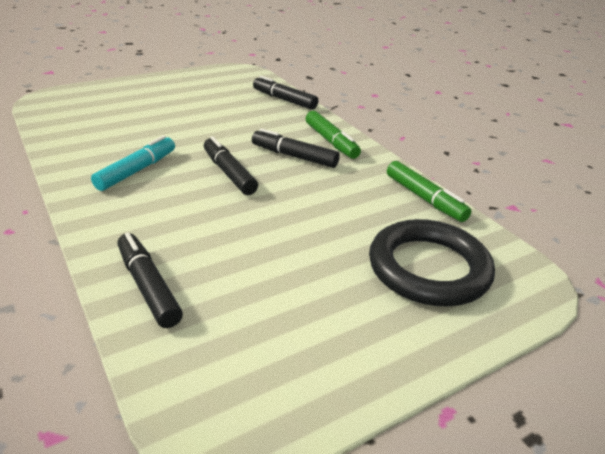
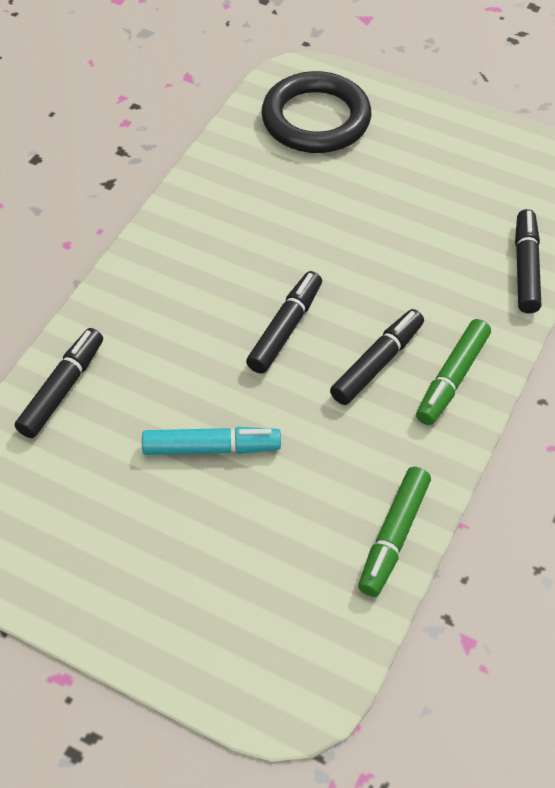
camera: 60 degrees right, 20 degrees up
turquoise marker [91,135,175,191] -> turquoise marker moved to [142,427,281,455]
black marker [252,128,340,168] -> black marker turned 45 degrees clockwise [330,309,424,405]
black ring [369,219,495,306] -> black ring moved to [262,71,371,153]

